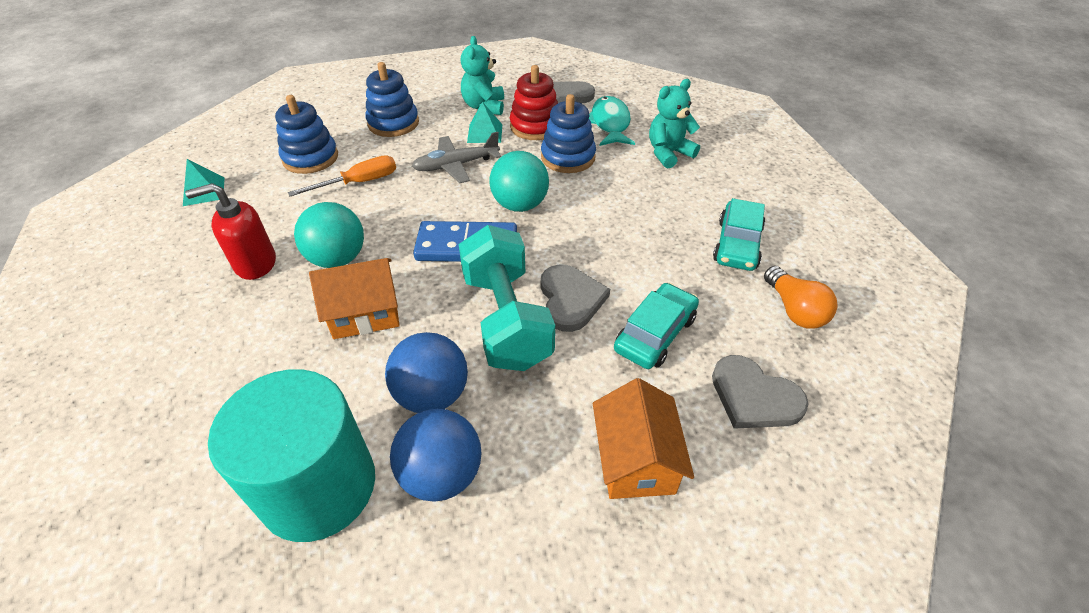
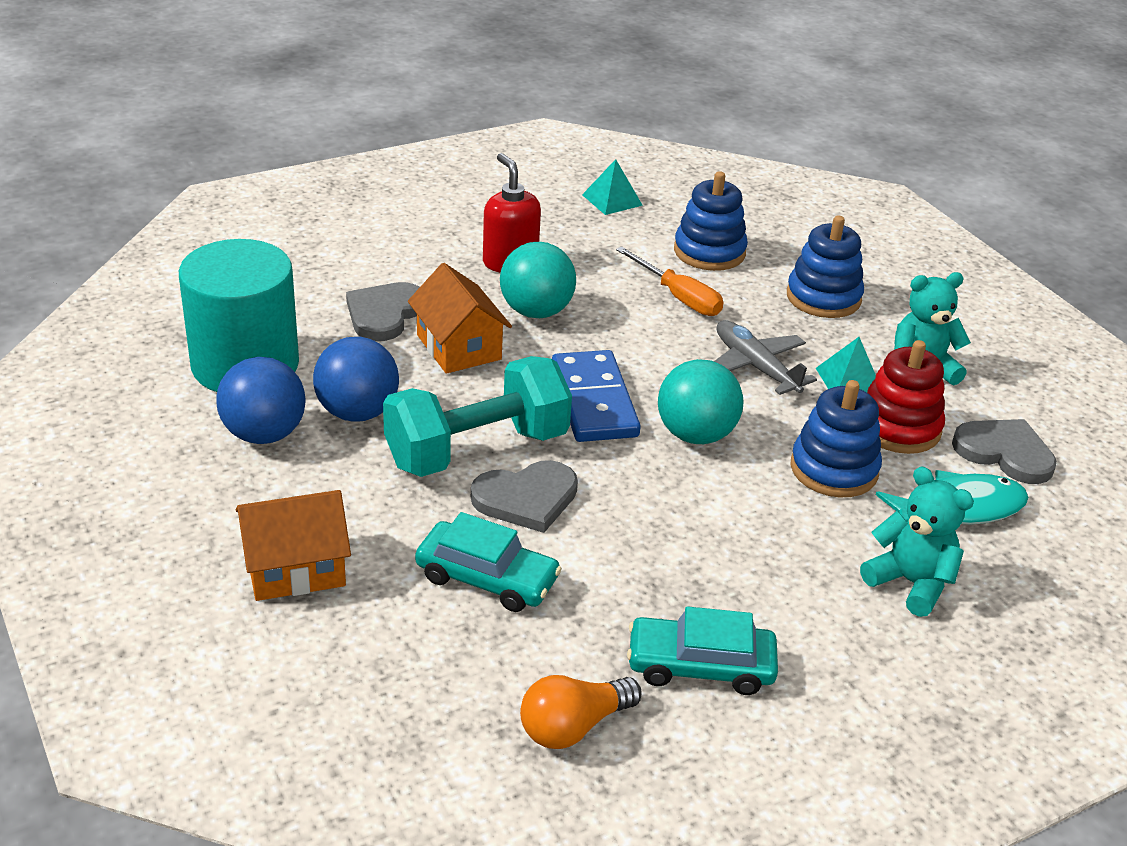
camera: 75 degrees right, 10 degrees down
grey heart [712,355,809,429] -> grey heart moved to [346,282,420,341]

